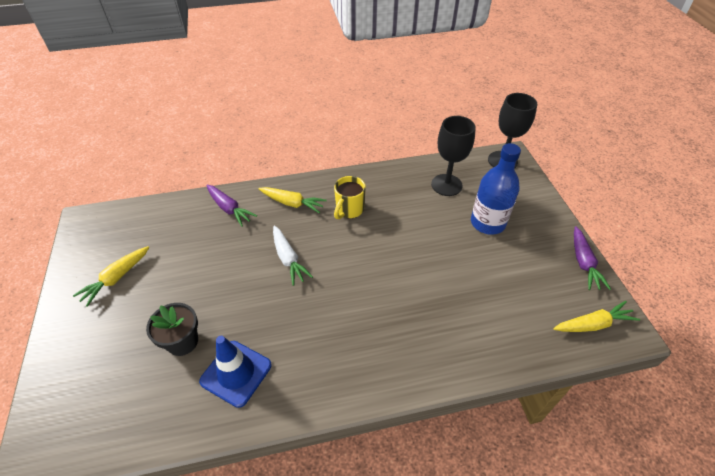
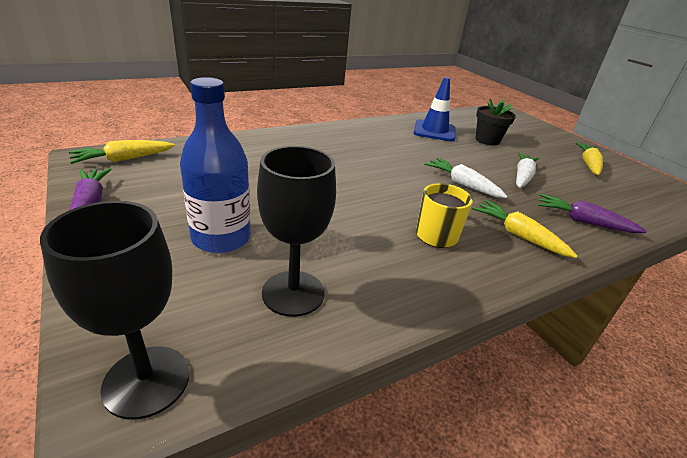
camera: 160 degrees right, 15 degrees down
yellow carrot [259,187,326,213] -> yellow carrot turned 45 degrees clockwise [472,200,577,258]
none -> white carrot [516,152,539,188]

